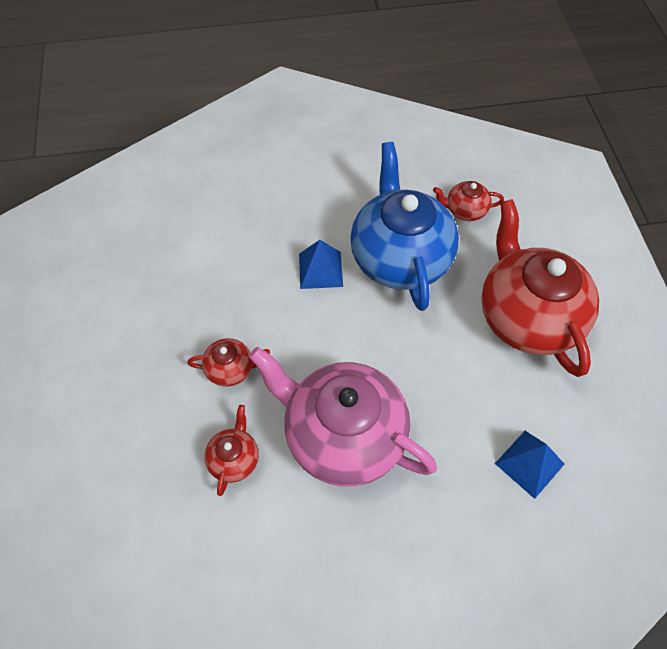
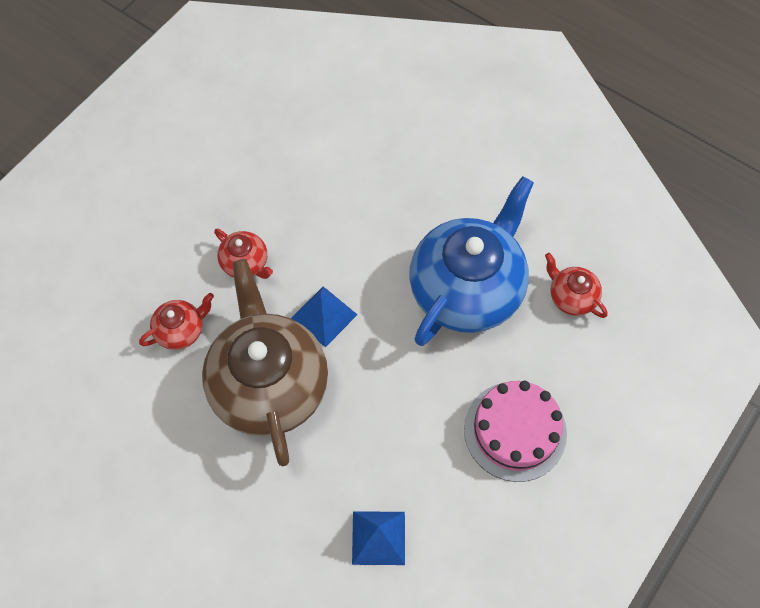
camera: 45 degrees right, 5 degrees up
pink teapot [249,347,437,487] -> brown teapot [202,259,328,466]
blue pyramid [299,240,343,289] -> blue pyramid moved to [291,286,358,347]
red teapot [481,199,599,377] -> pink cake [464,381,567,482]

